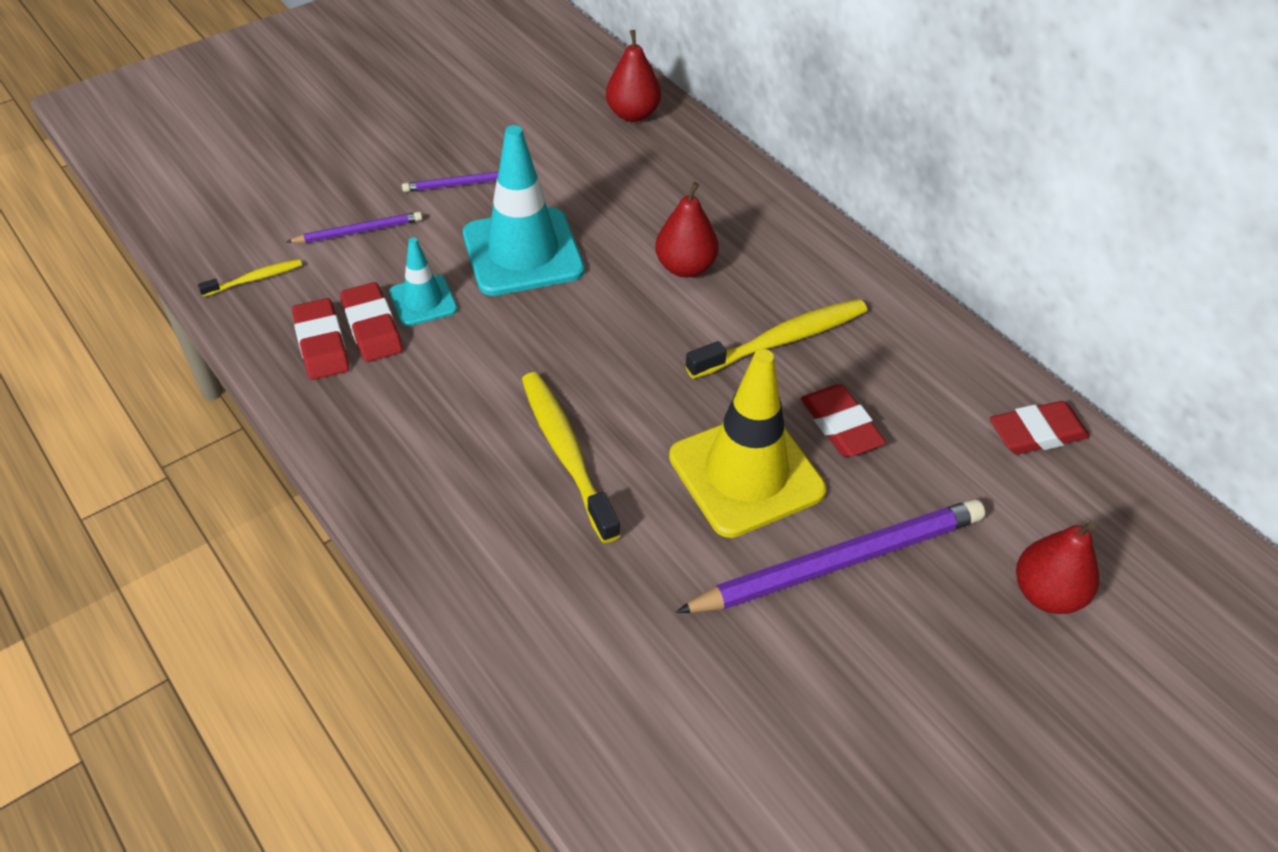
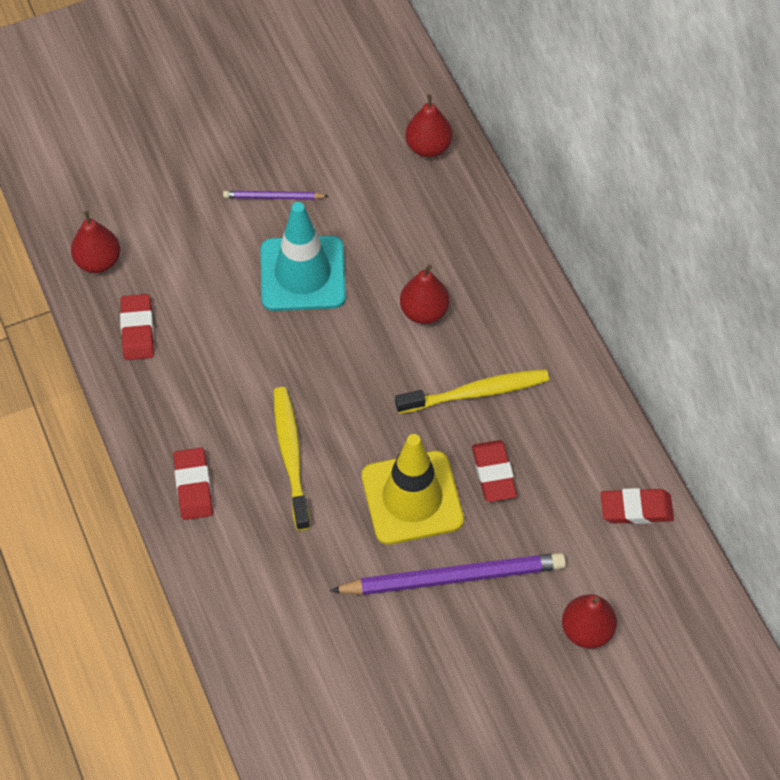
camera: 15 degrees right, 10 degrees up
yellow toothbrush [198,259,302,297] -> red pear [71,211,120,273]
purple pencil [286,212,422,243] -> none
red eraser [340,282,403,362] -> red eraser moved to [173,448,213,520]
turquoise traffic cone [389,238,457,326] -> none

